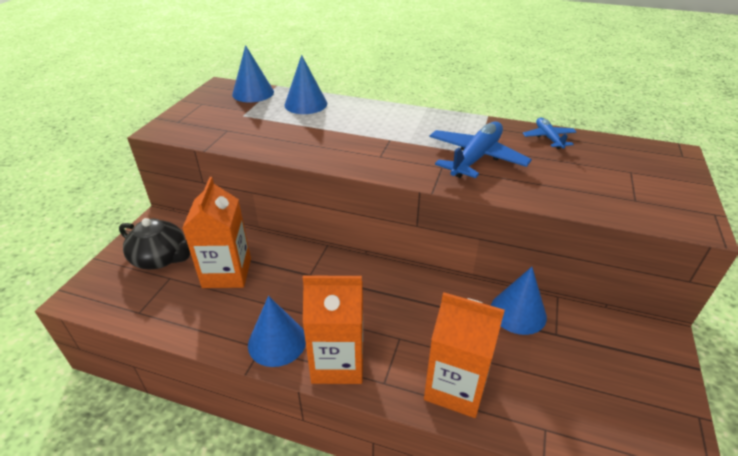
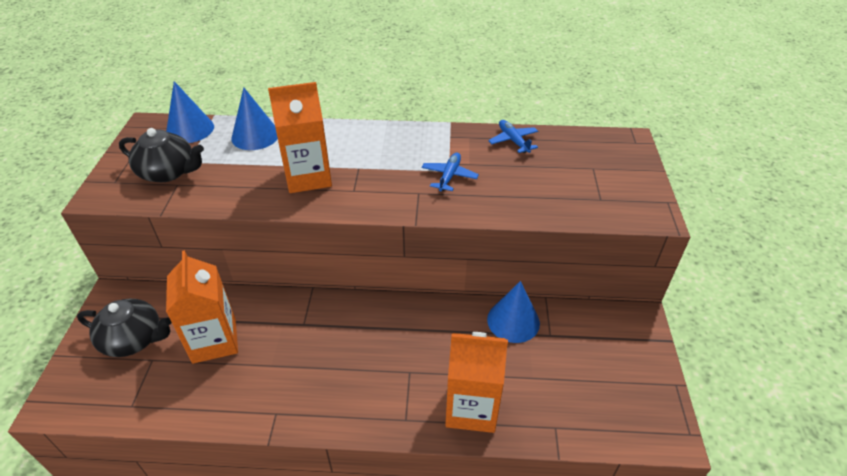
camera: 15 degrees left, 5 degrees up
blue cone [248,296,306,367] -> none
orange carton [303,275,363,384] -> orange carton moved to [268,82,332,193]
blue plane [430,121,532,178] -> blue plane [422,153,479,191], size x0.56
none -> black teapot [119,128,204,182]

